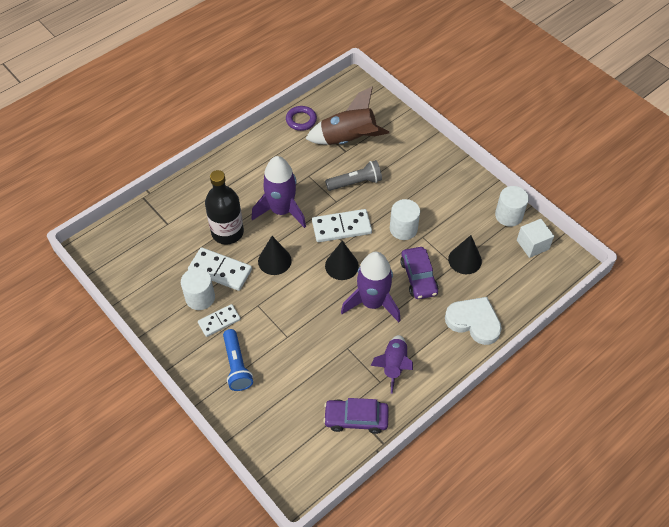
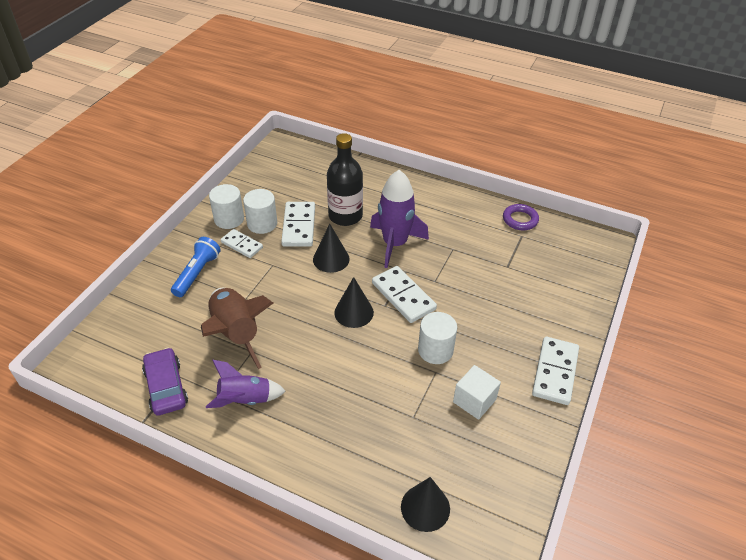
camera: 65 degrees right, 10 degrees down
blue flashlight [223,329,253,391] -> blue flashlight turned 150 degrees clockwise [171,237,221,297]
brown rocket [305,87,389,145] -> brown rocket moved to [201,288,273,369]
grey flashlight [325,160,382,191] -> none
purple rocket [341,252,401,322] -> none
purple car [400,247,439,299] -> none
white heart [445,297,502,345] -> none
black cone [448,235,482,274] -> black cone moved to [401,477,450,532]
white cylinder [495,186,529,227] -> white cylinder moved to [209,184,244,229]
white cube [517,219,554,258] -> white cube moved to [453,365,501,420]
none -> white domino [532,337,579,405]

